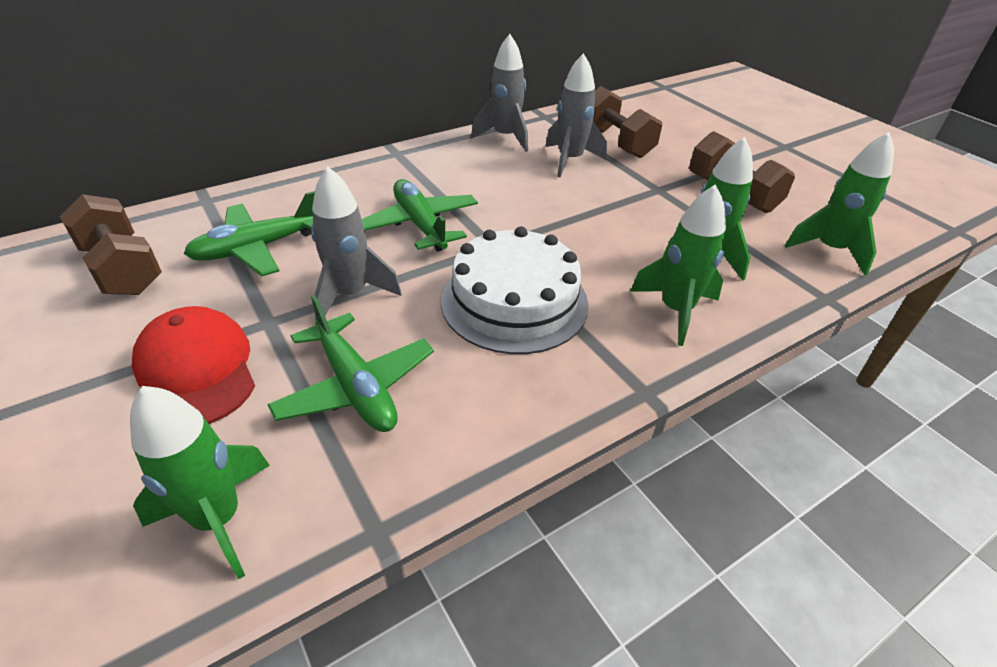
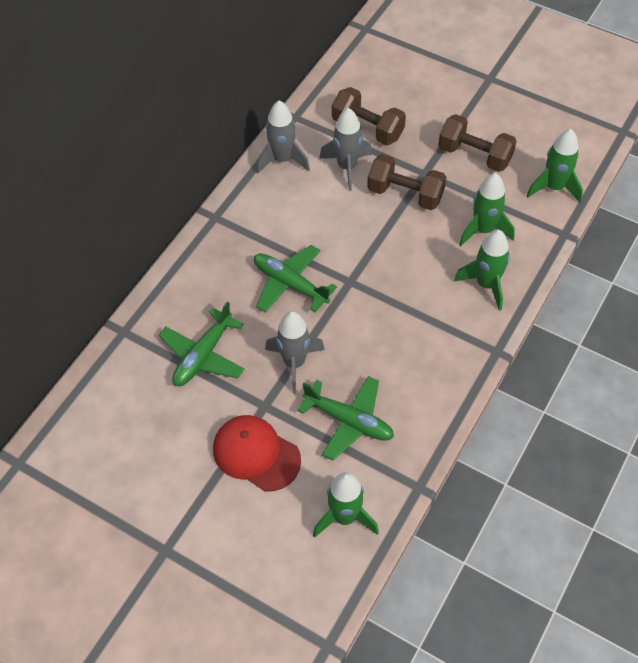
camera: 25 degrees left, 15 degrees up
brown dumbbell [60,194,162,295] -> brown dumbbell moved to [367,154,446,210]
white cake [441,226,589,354] -> none

